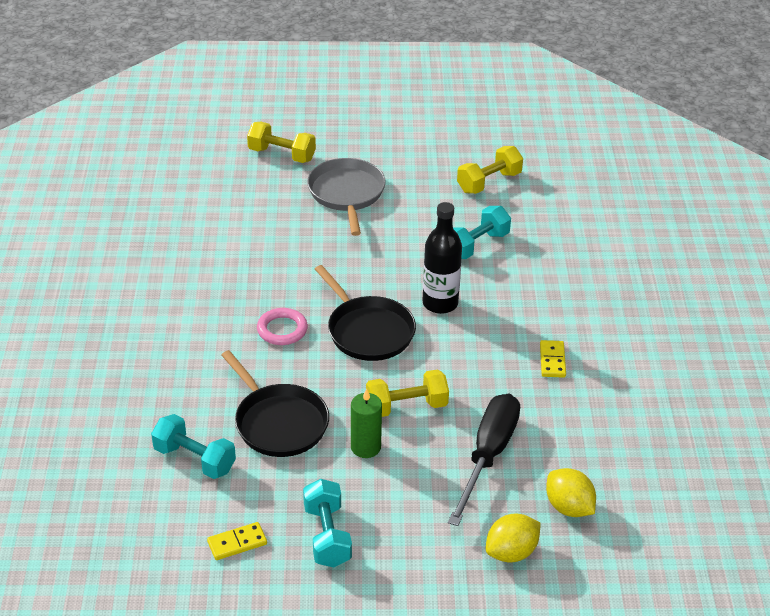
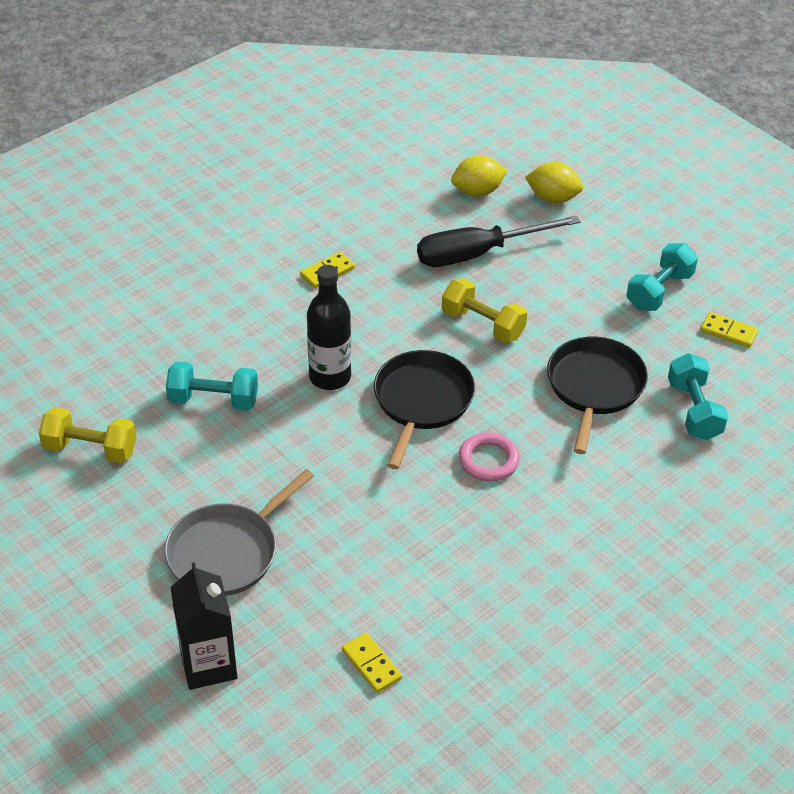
camera: 130 degrees left, 5 degrees up
yellow dumbbell [247,122,316,163] -> black carton [170,562,237,690]
green candle [351,388,382,458] -> none
yellow lemon [546,468,596,517] -> yellow lemon turned 60 degrees clockwise [451,155,507,197]
none -> yellow domino [342,632,402,693]

